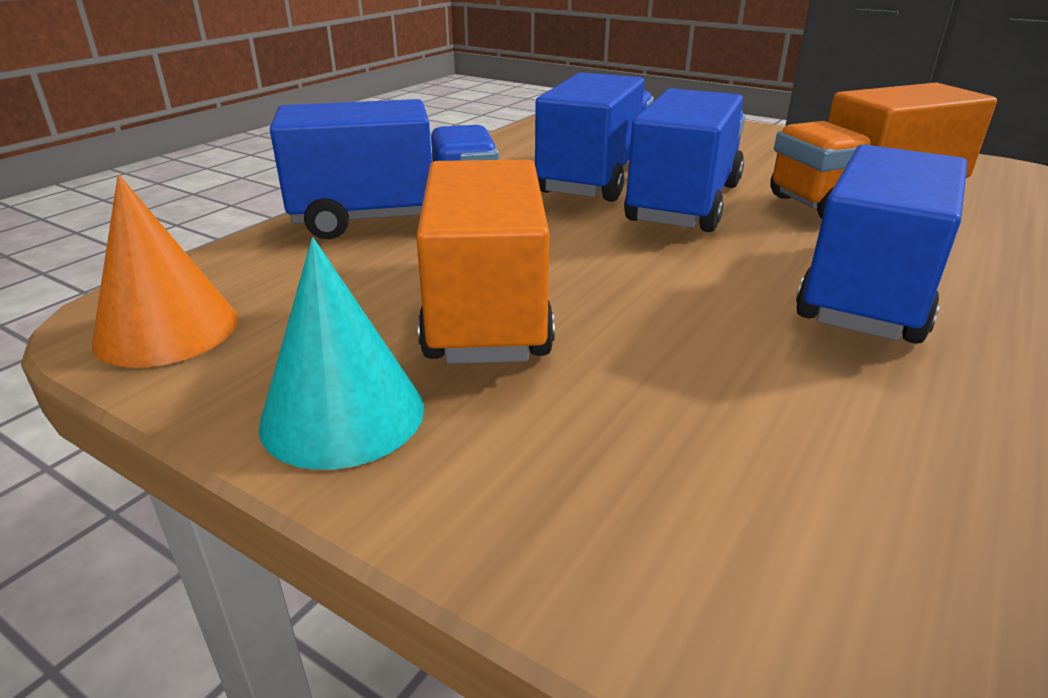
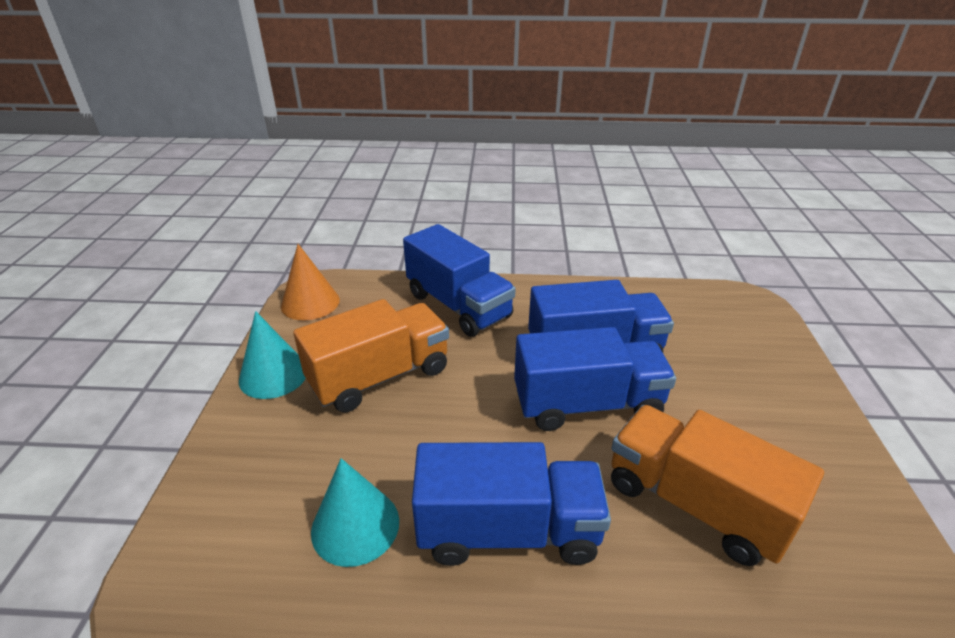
camera: 60 degrees right, 5 degrees up
none -> turquoise cone [311,458,399,567]

